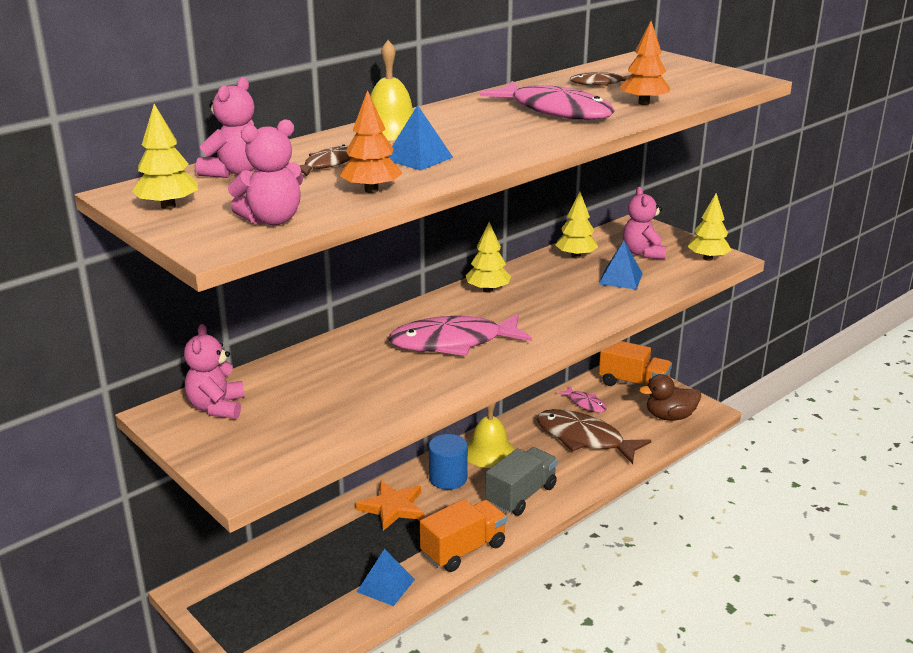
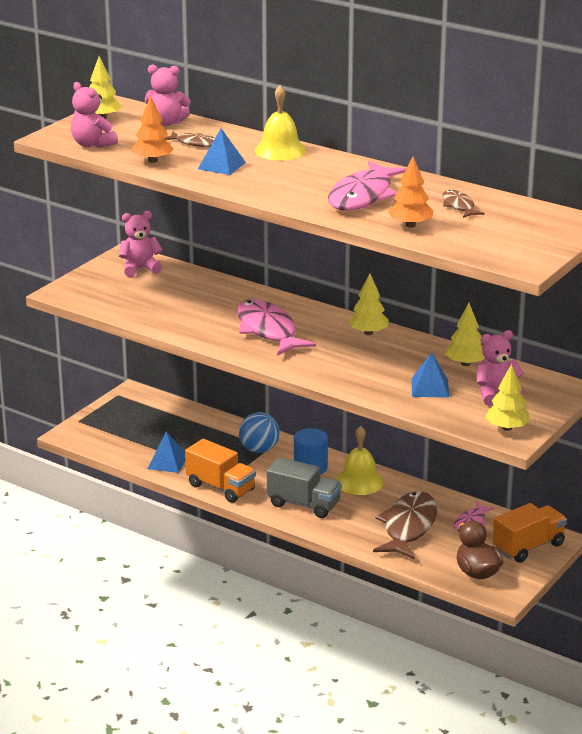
camera: 75 degrees right, 0 degrees up
orange star [356,480,424,531] -> blue ball [239,412,280,453]
orange truck [599,341,672,395] -> orange truck turned 135 degrees counterclockwise [493,503,567,563]

